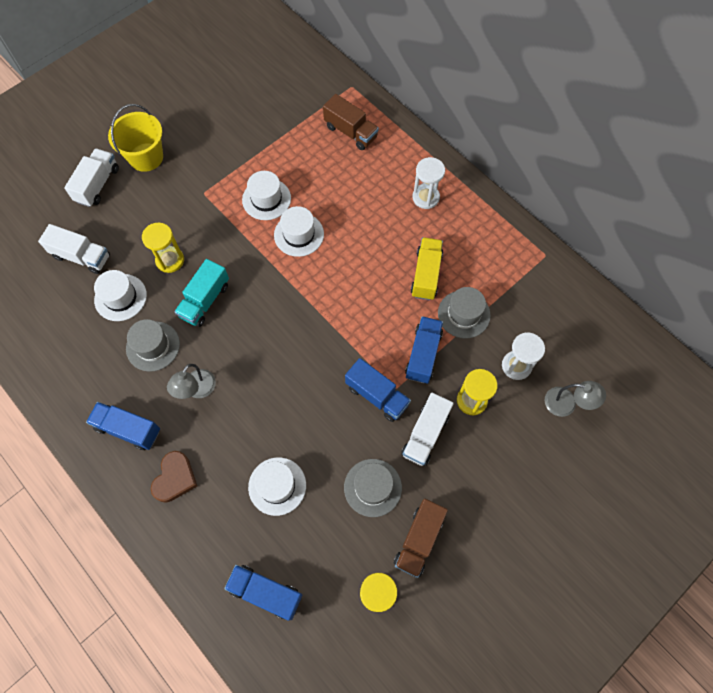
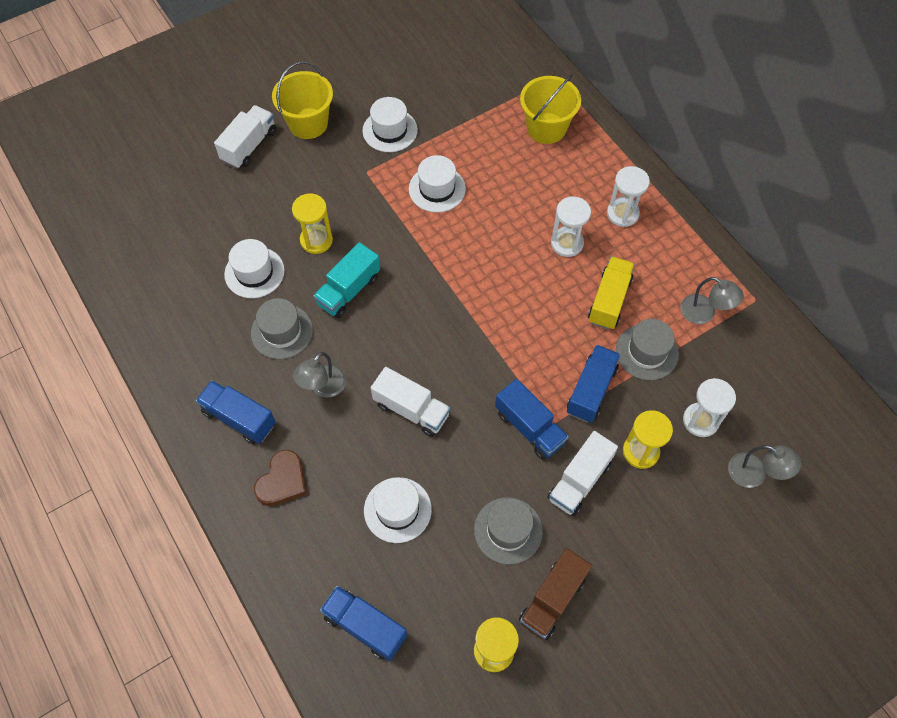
camera: 10 degrees right, 5 degrees down
white truck [38,224,110,274] -> white truck moved to [371,367,450,437]
white hat [274,206,324,257] -> white hat moved to [362,97,418,152]
brown truck [323,94,379,150] -> yellow bucket [520,74,581,144]
none -> white hourglass [551,196,591,257]
none -> grey lamp [680,277,744,324]

